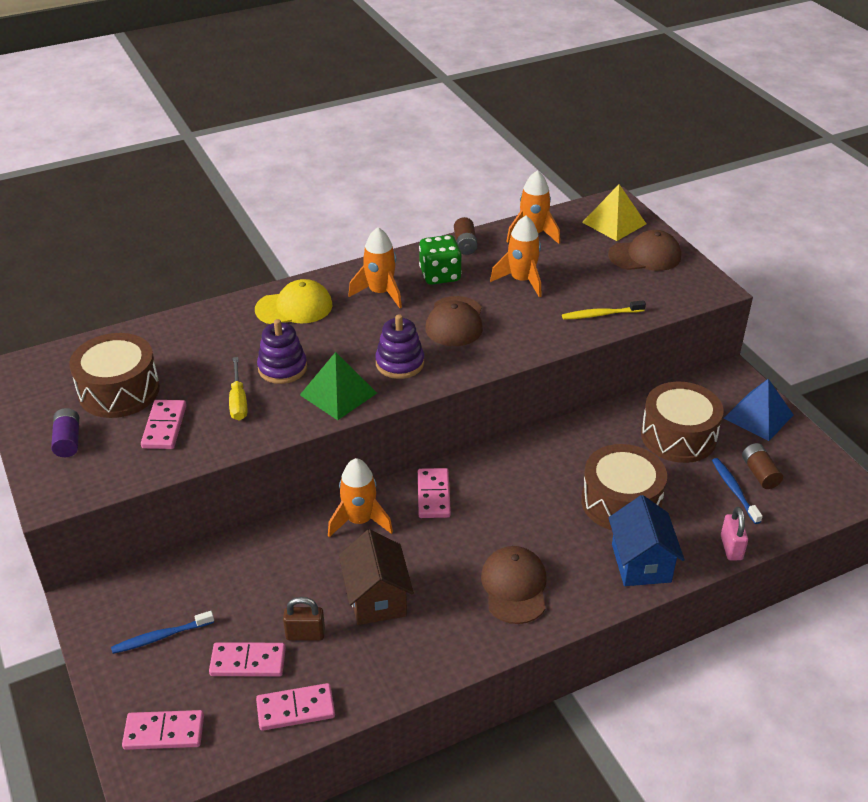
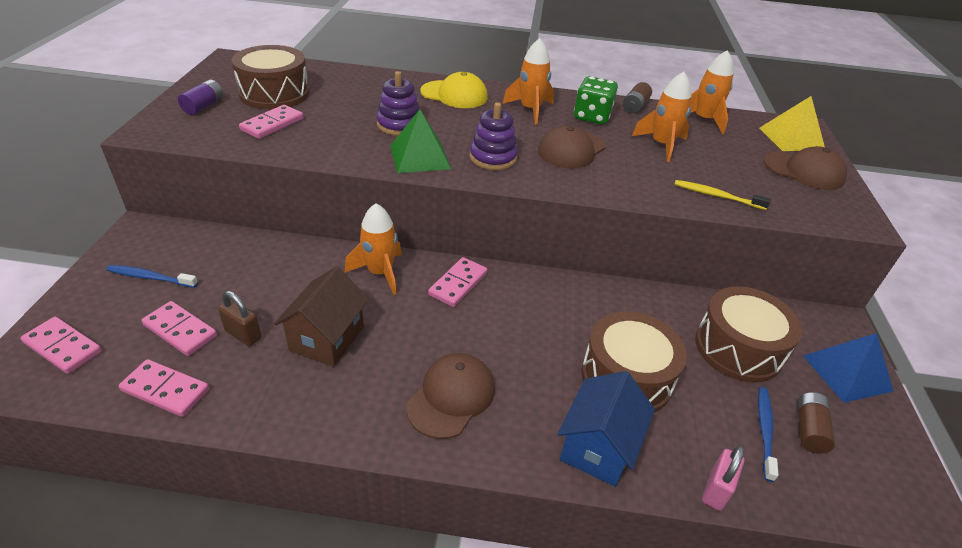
camera: 30 degrees right, 0 degrees up
yellow screwdriver [229,357,247,421] -> none

